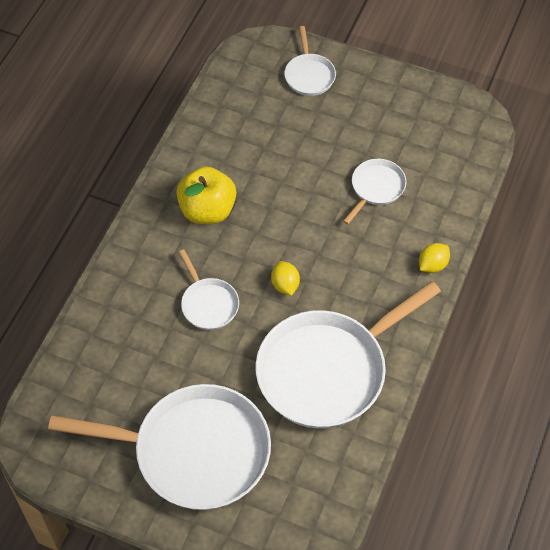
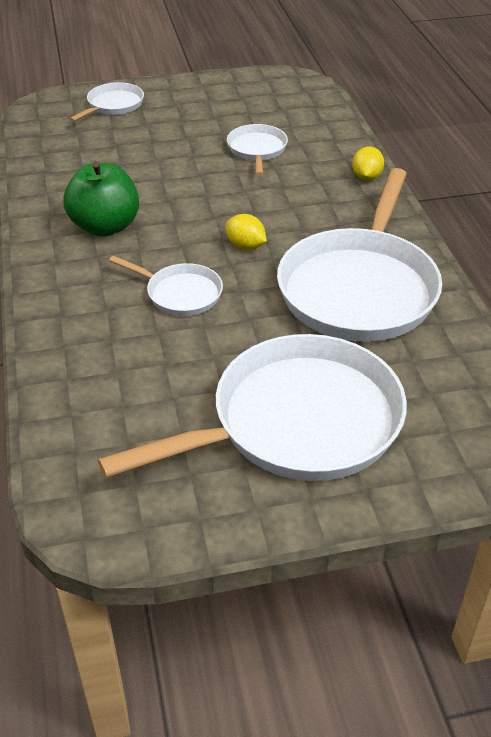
camera: 35 degrees left, 15 degrees down
yellow apple [176,167,236,224] -> green apple [63,161,139,237]
white pan [284,26,336,96] -> white pan turned 105 degrees counterclockwise [69,82,144,122]

